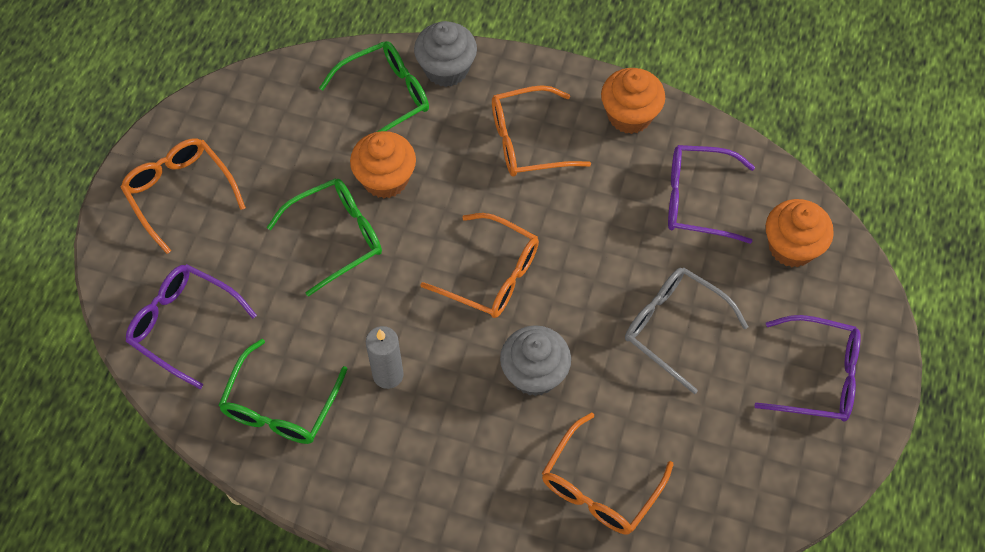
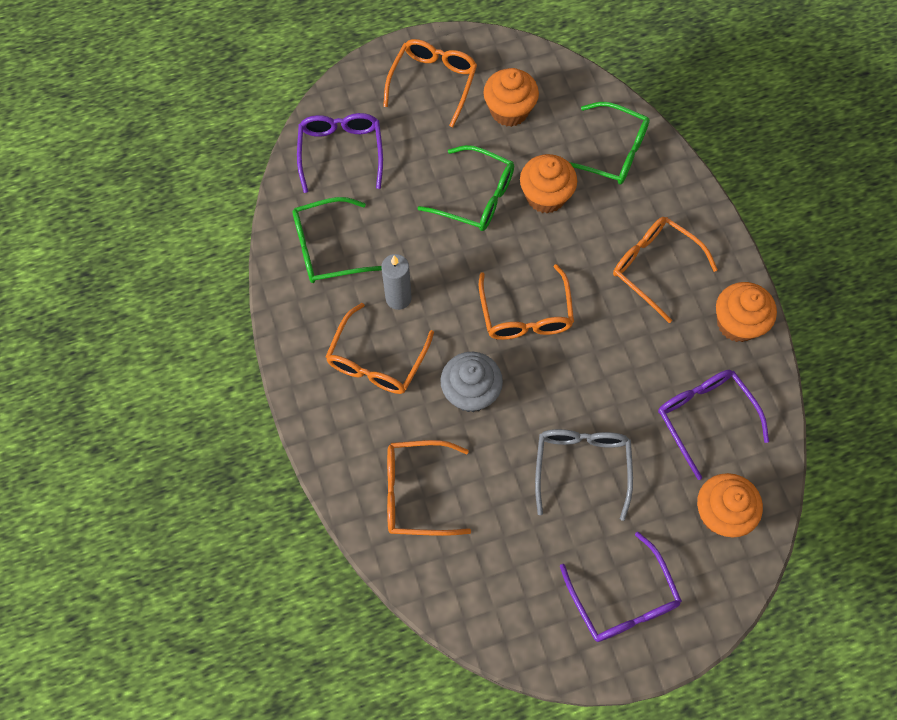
camera: 55 degrees right, 5 degrees up
grey cupcake [414,21,477,87] -> none
none -> orange glasses [325,303,434,394]
none -> orange cupcake [483,68,539,127]

